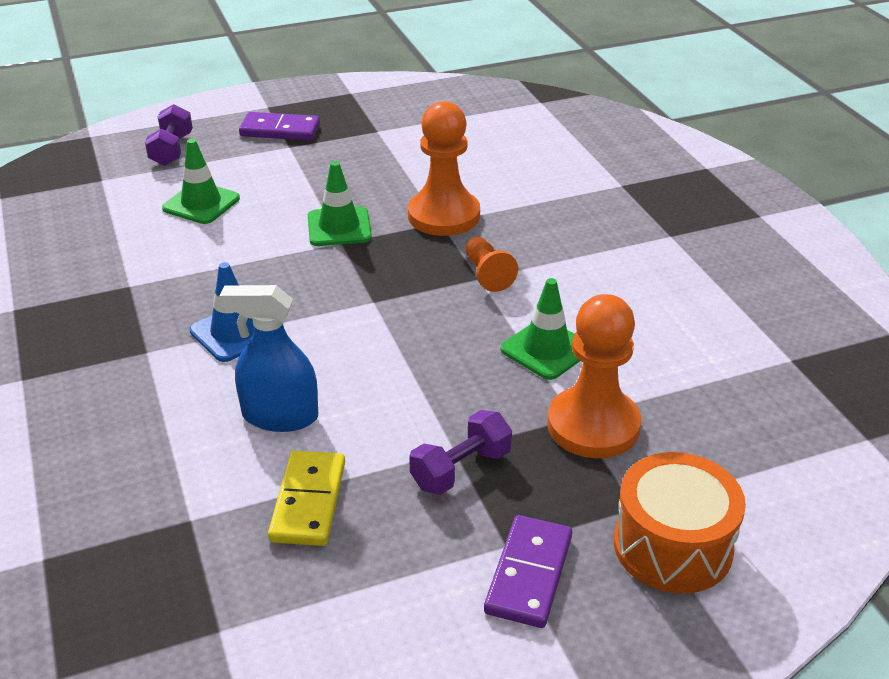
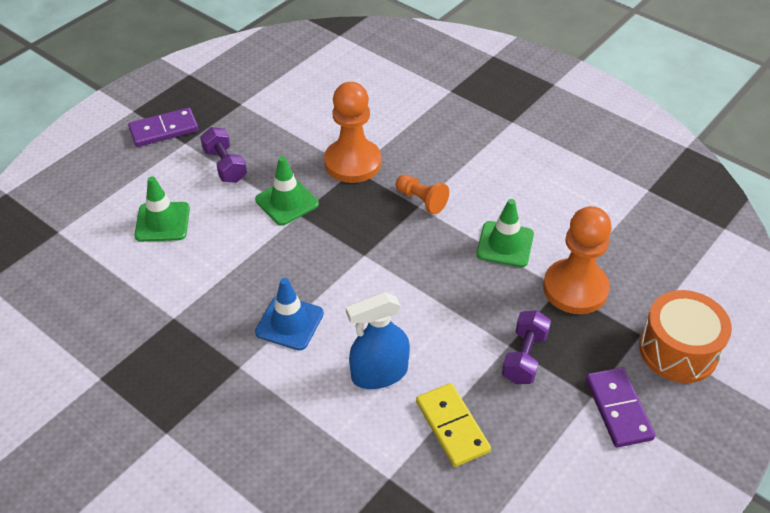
camera: 30 degrees left, 10 degrees up
purple dumbbell [145,104,193,166] -> purple dumbbell moved to [200,127,247,183]

